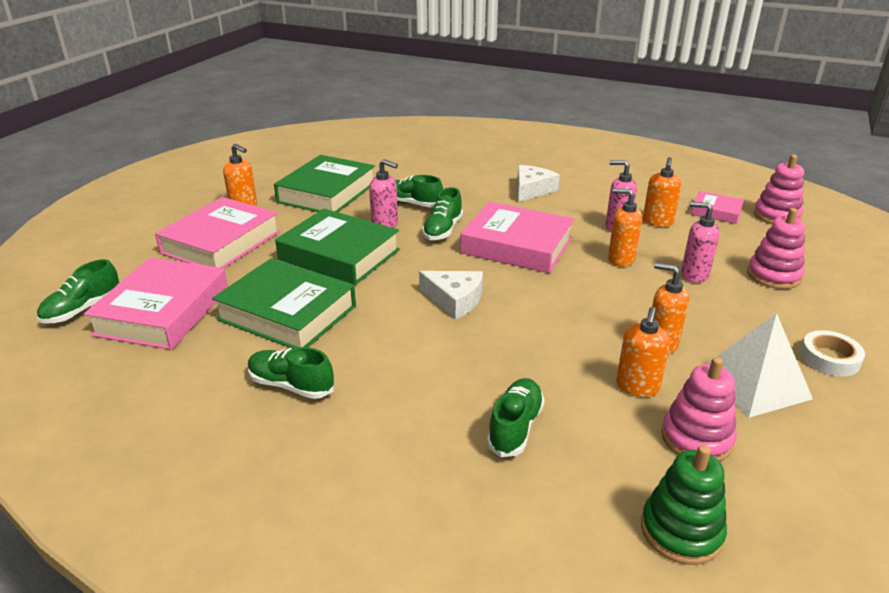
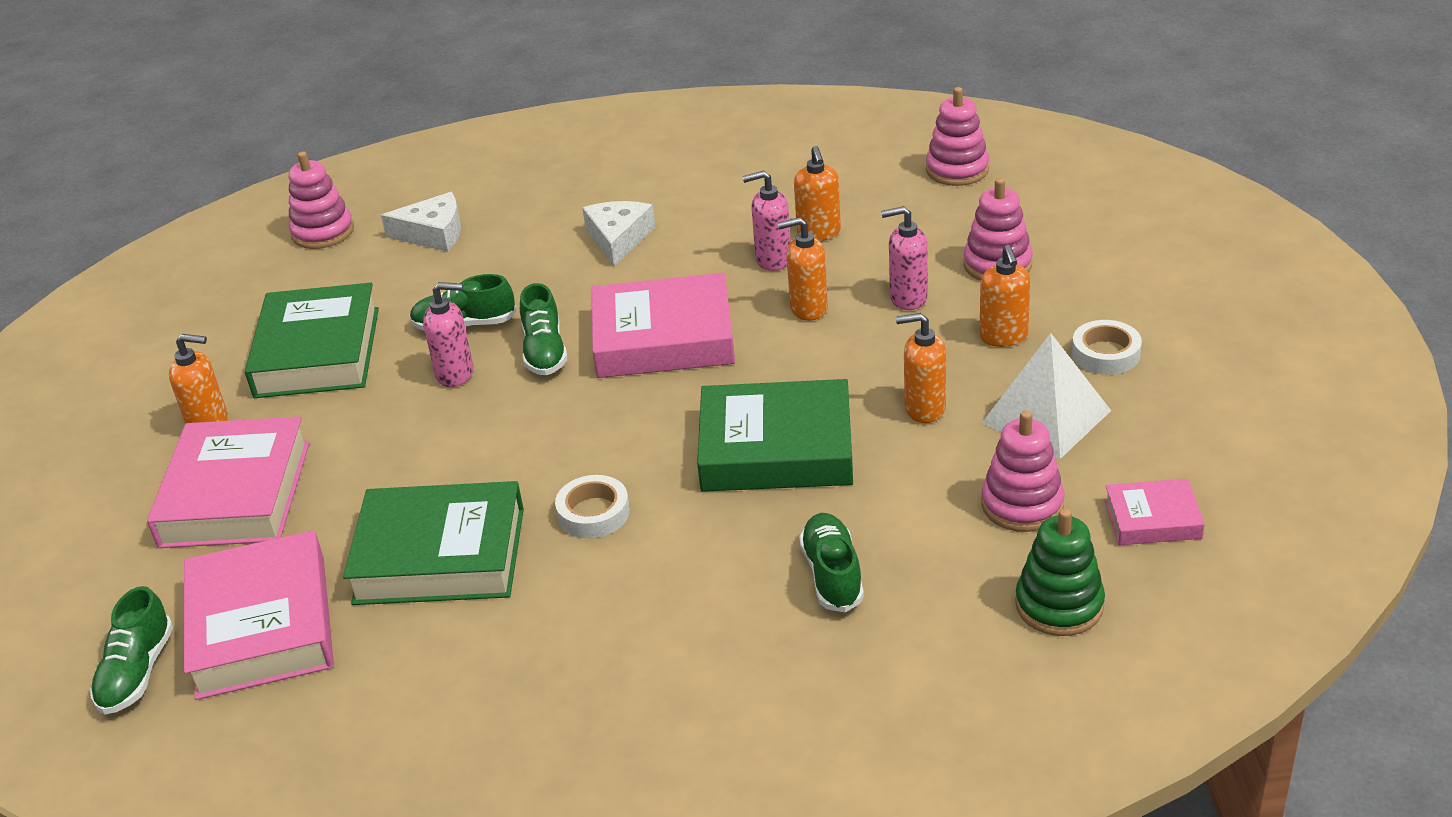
camera: 25 degrees left, 5 degrees up
green shoe [248,347,334,399] -> none
green book [275,209,400,285] -> green book moved to [697,379,853,492]
white cheese [419,271,483,320] -> white cheese moved to [381,192,461,252]
orange soap dispenser [616,307,670,397] -> orange soap dispenser moved to [979,245,1031,347]
pink book [691,191,744,224] -> pink book moved to [1105,478,1205,545]
none -> pink stacking toy [289,151,354,249]
none -> white tape [555,475,630,538]

